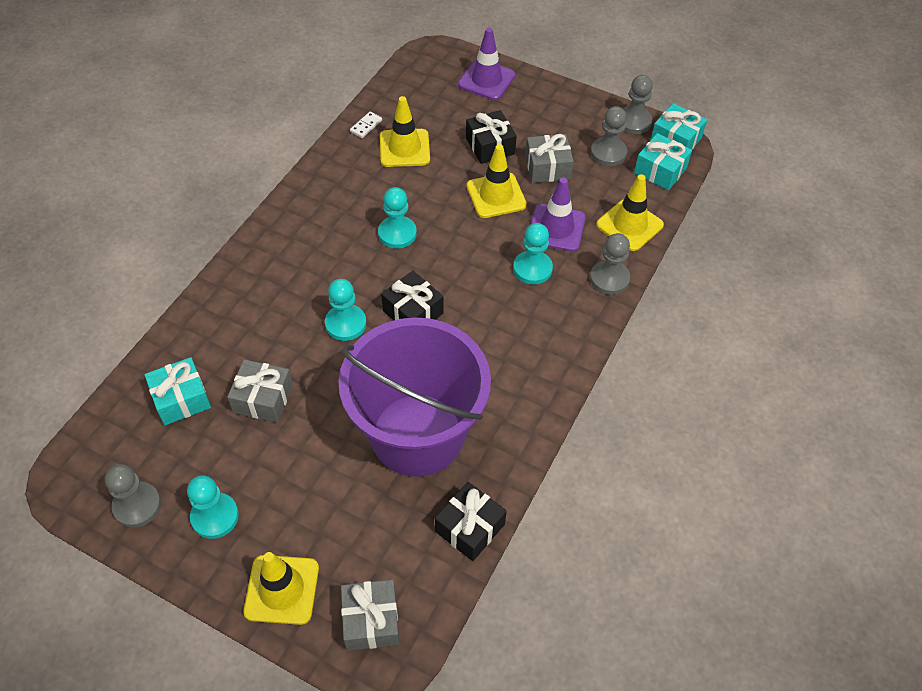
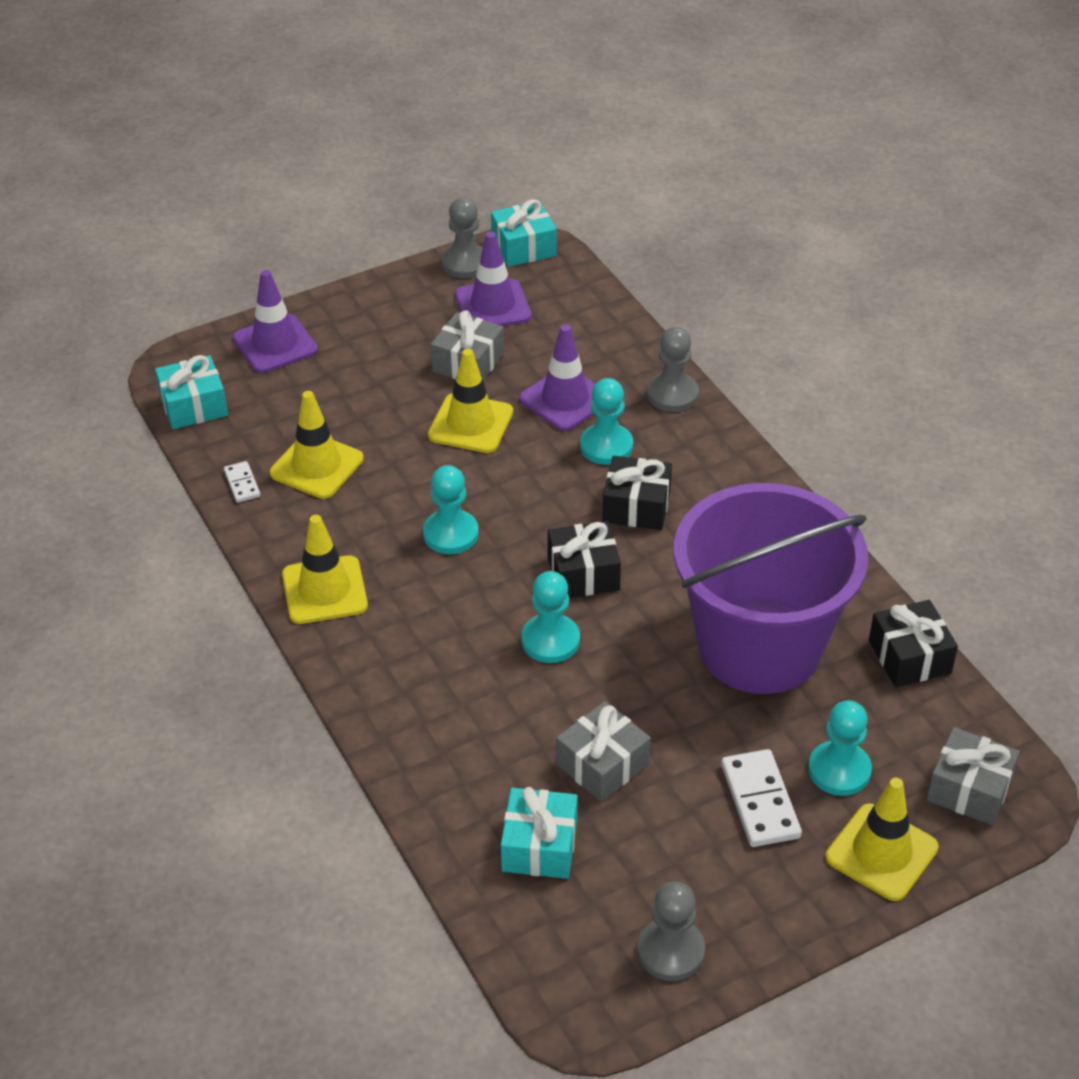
camera: 55 degrees left, 10 degrees down
turquoise pawn [187,475,239,539] -> turquoise pawn moved to [808,700,872,796]
black gift [466,110,517,164] -> black gift moved to [602,456,672,530]
grey pawn [591,106,627,166] -> purple traffic cone [455,232,532,326]
yellow traffic cone [596,174,664,251] -> yellow traffic cone moved to [282,515,368,624]
turquoise gift [634,133,692,190] -> turquoise gift moved to [155,355,228,429]
none -> white domino [721,749,802,847]

